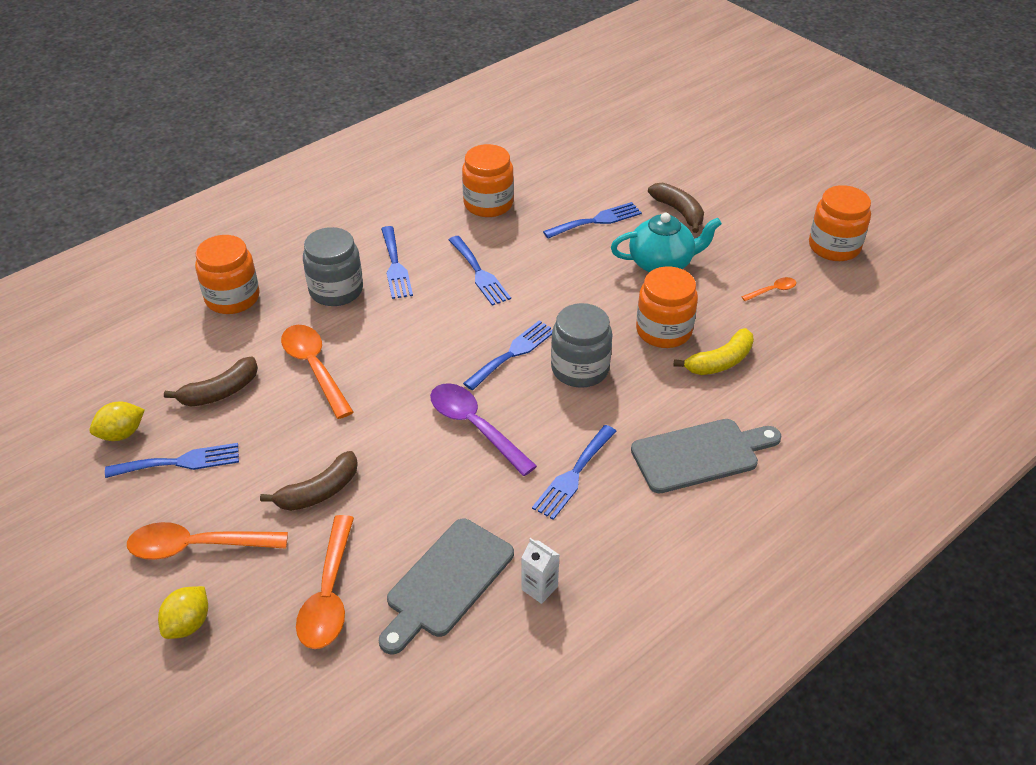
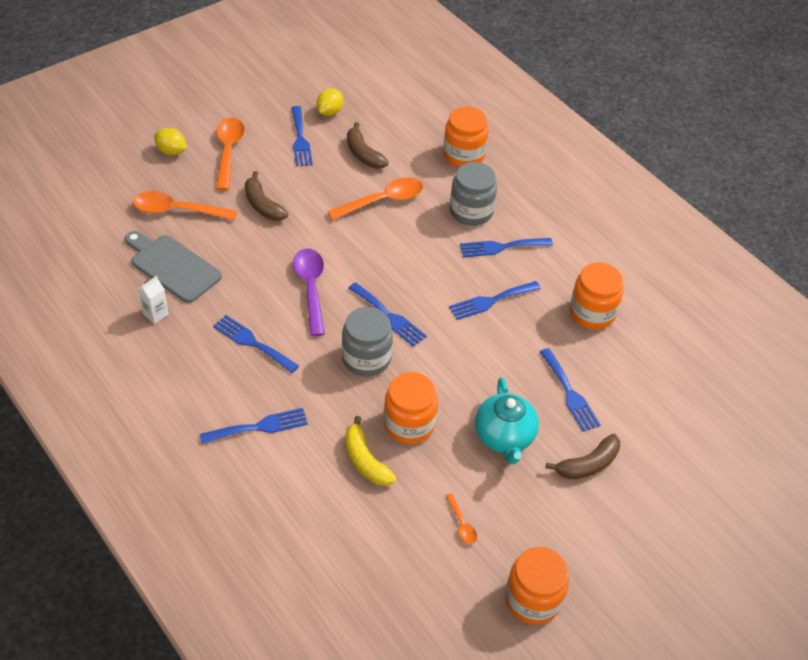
camera: 90 degrees right, 5 degrees up
yellow lemon [90,401,145,441] -> yellow lemon turned 60 degrees clockwise [317,88,343,116]
purple spoon [430,383,537,476] -> purple spoon turned 60 degrees counterclockwise [293,248,325,336]
grey cutting board [631,419,781,493] -> blue fork [200,408,308,444]

